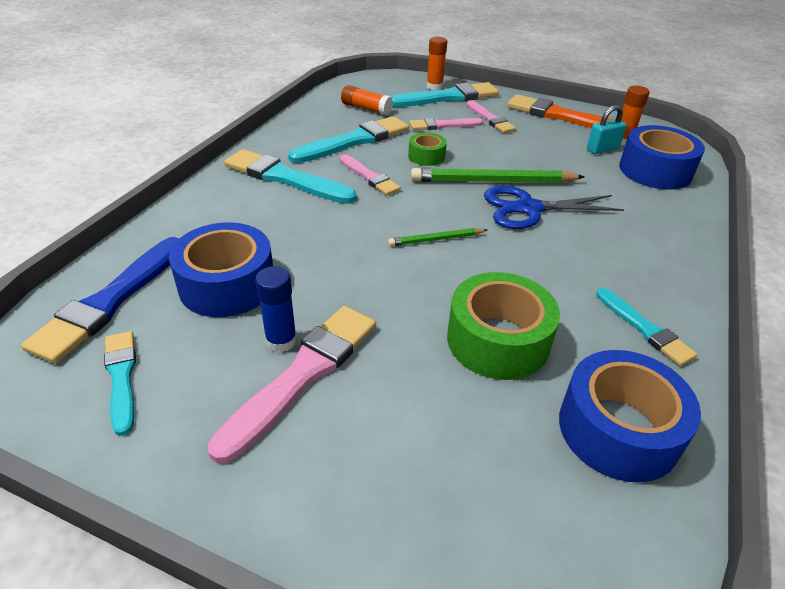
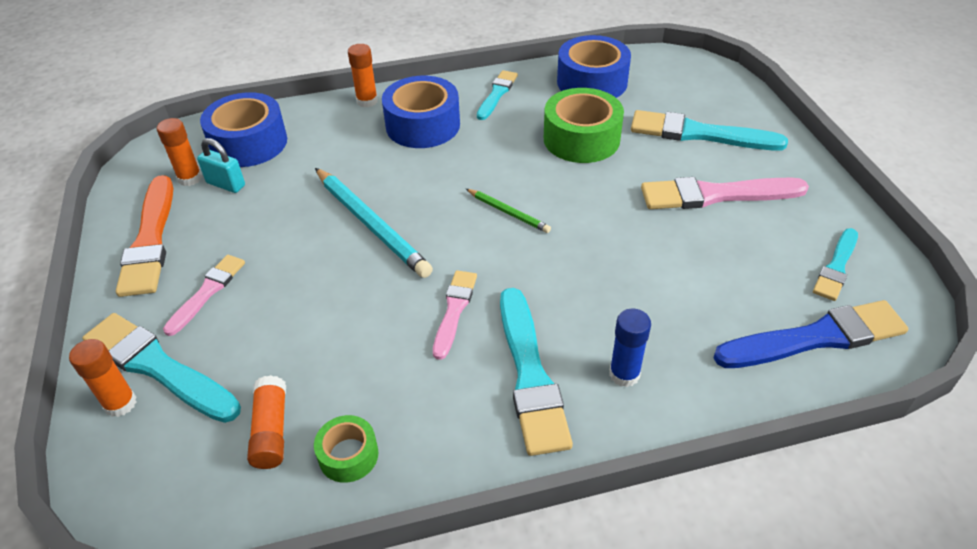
camera: 125 degrees left, 5 degrees up
blue tape [169,222,273,317] -> blue tape moved to [382,76,460,148]
blue glue stick [255,266,297,352] -> blue glue stick moved to [609,308,651,387]
turquoise brush [288,116,409,163] -> turquoise brush moved to [631,110,788,150]
green tape [408,133,447,166] -> green tape moved to [314,415,378,483]
pink brush [409,118,483,130] -> none
green pencil [411,168,584,183] -> turquoise pencil [315,168,433,278]
blue scissors [484,186,624,229] -> none
none -> orange glue stick [348,44,378,107]

